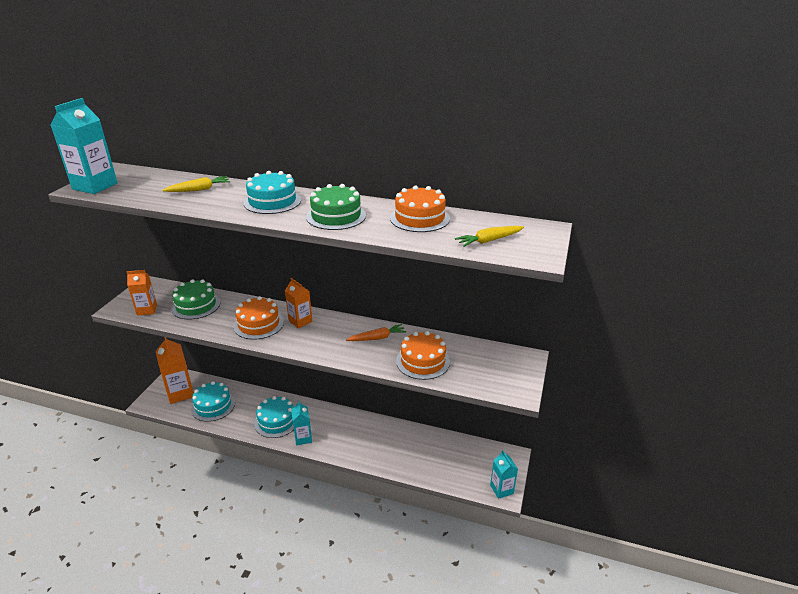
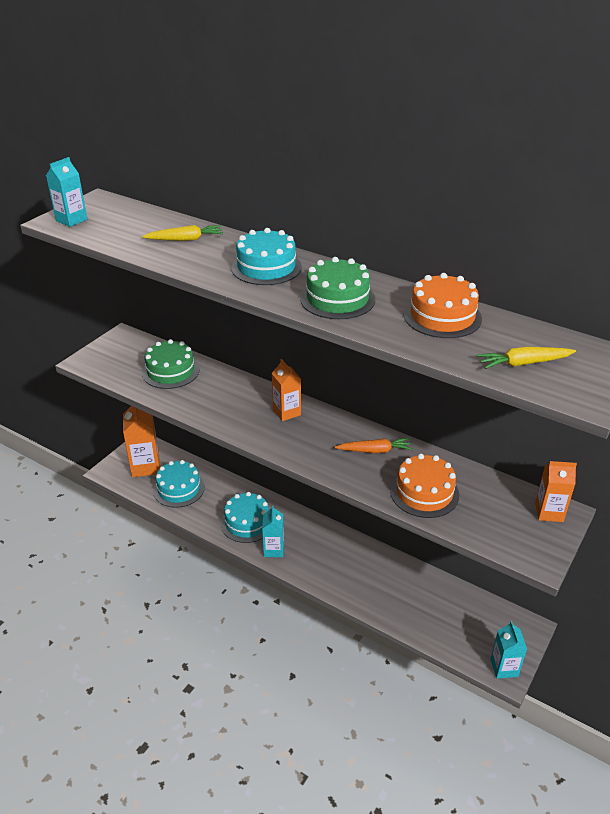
camera: 15 degrees right, 5 degrees up
turquoise carton [50,98,118,194] -> turquoise carton [46,157,87,227], size x0.62
orange carton [127,270,157,316] -> orange carton moved to [535,461,577,522]
orange cake [233,296,284,340] -> none

